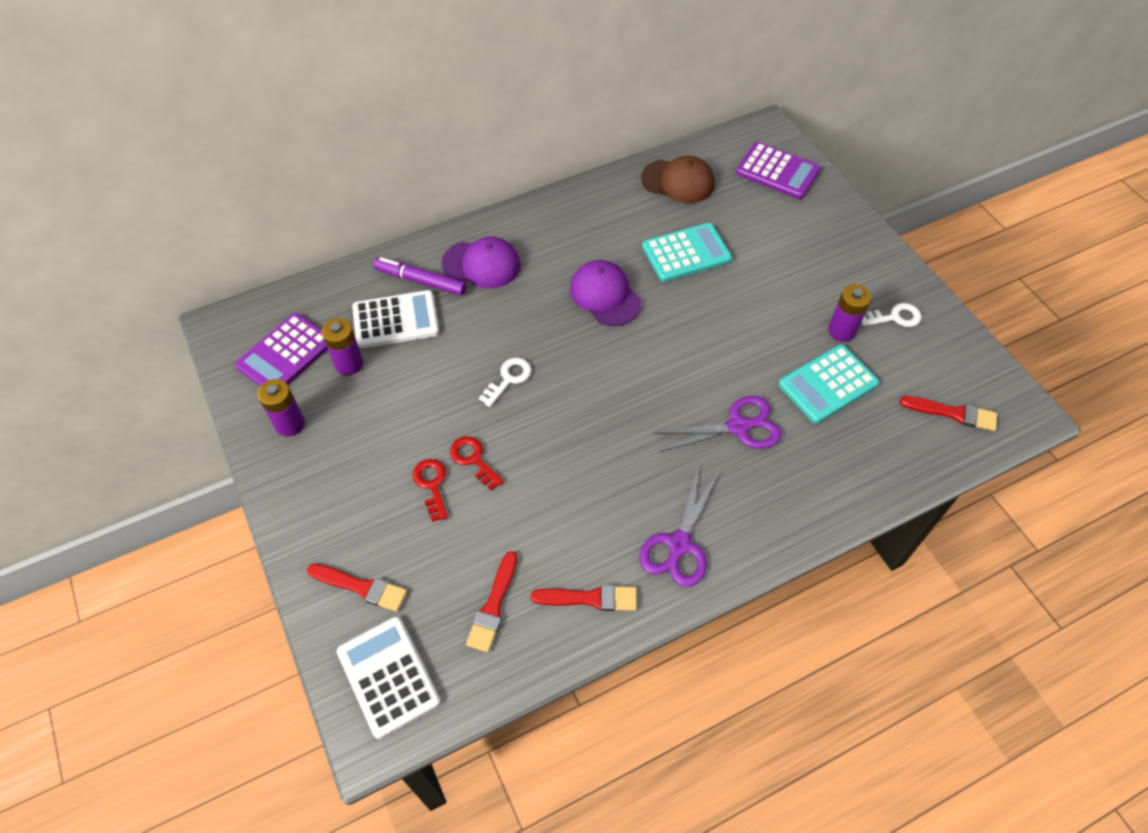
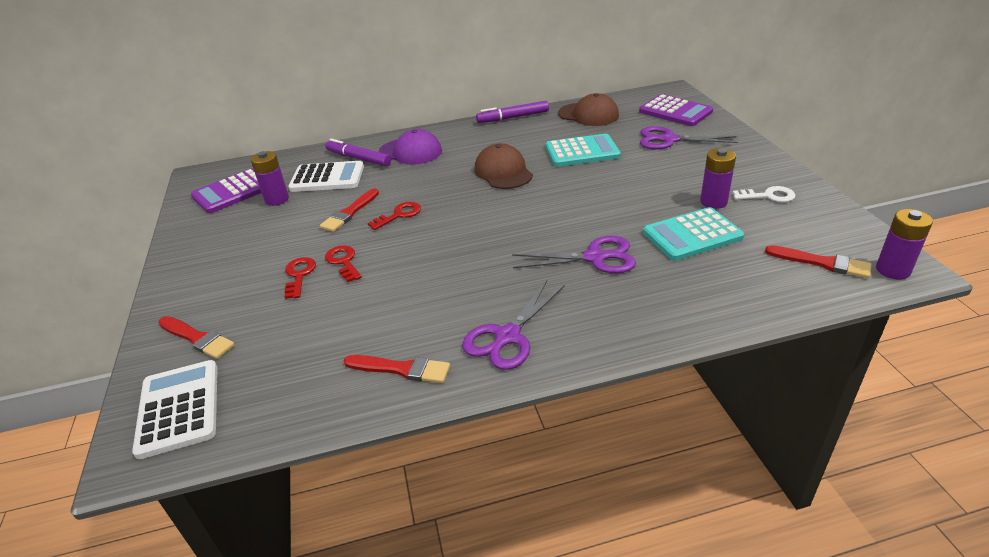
camera: 15 degrees right, 20 degrees down
purple battery [258,379,305,437] -> purple battery moved to [876,209,933,279]
red brush [466,551,518,652] -> red brush moved to [320,188,379,232]
white key [479,358,531,407] -> red key [368,202,421,230]
purple cap [570,260,642,326] -> brown cap [474,143,533,189]
none -> purple marker [476,101,549,123]
none -> purple scissors [640,126,738,150]

